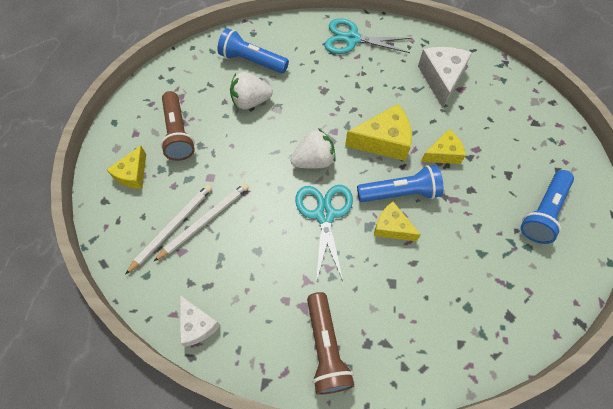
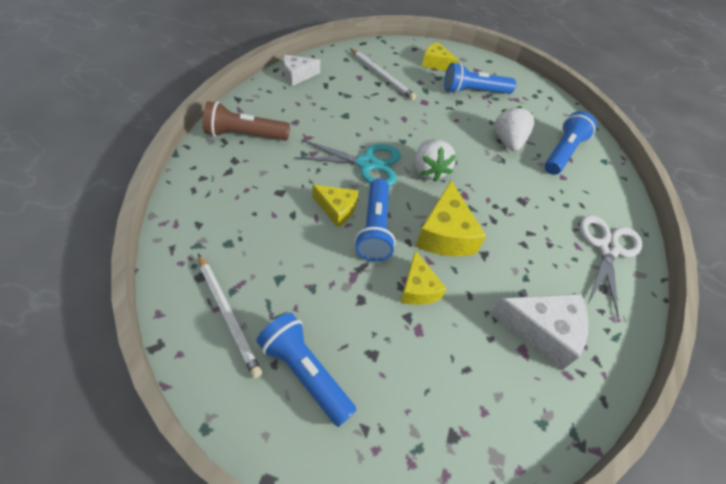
camera: 95 degrees right, 10 degrees down
white pencil [154,183,249,261] -> white pencil moved to [198,254,262,378]
brown flashlight [161,91,195,161] -> blue flashlight [444,63,516,94]
turquoise scissors [325,18,411,54] -> white scissors [580,215,642,316]
yellow cheese [374,202,421,241] -> yellow cheese turned 75 degrees clockwise [312,184,359,227]

